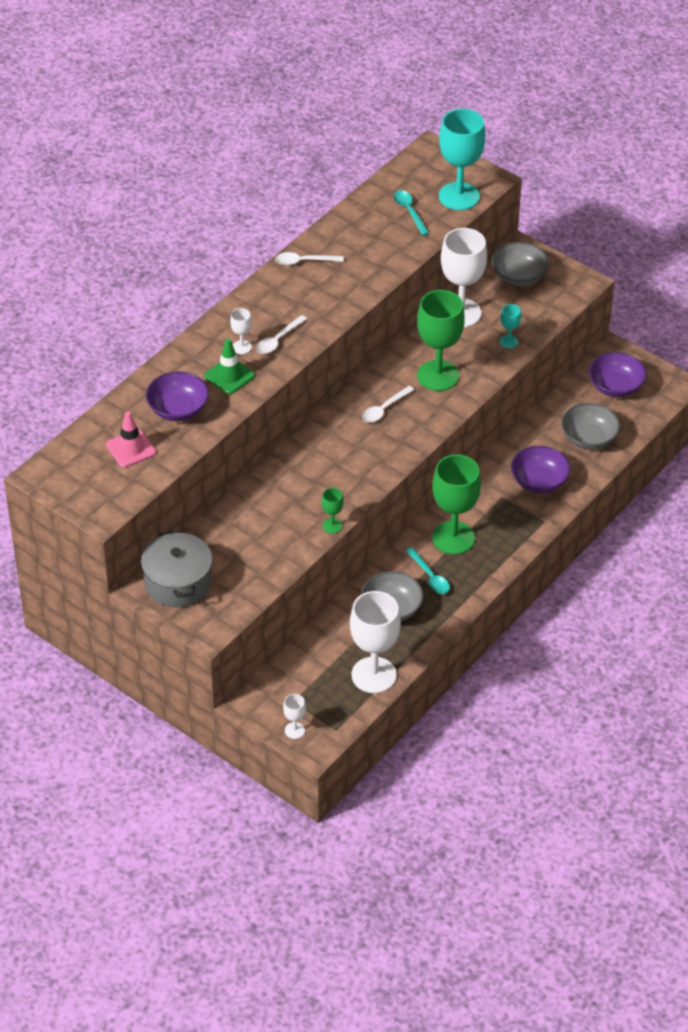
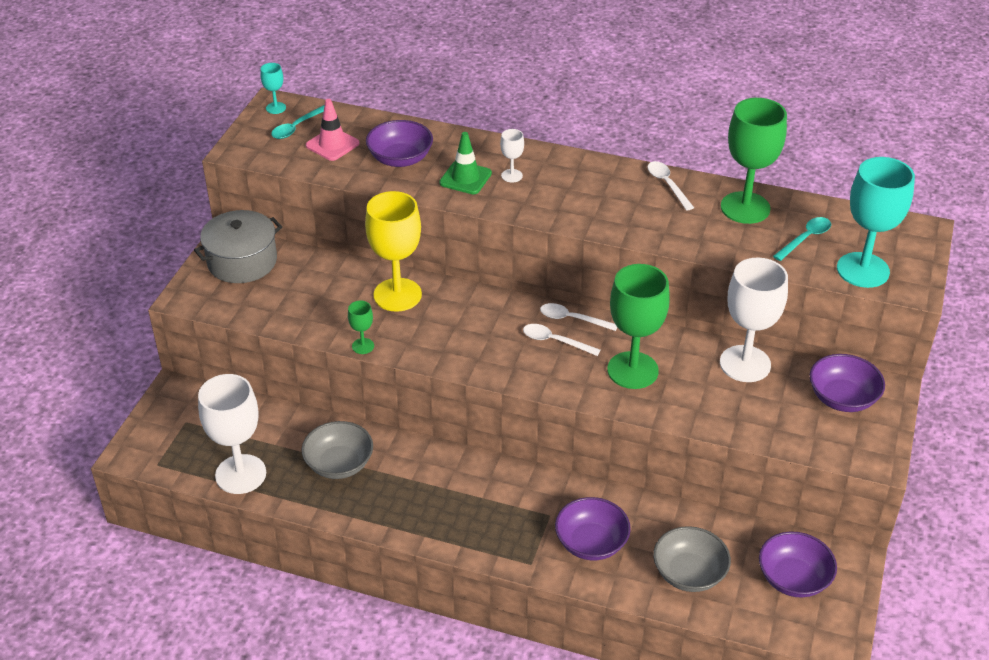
camera: 70 degrees right, 5 degrees down
white spoon [256,315,307,354] -> white spoon moved to [540,303,617,331]
white goblet [283,694,306,739] -> none
turquoise spoon [406,547,450,594] -> turquoise spoon moved to [271,105,324,139]
green goblet [432,454,481,554] -> green goblet moved to [721,98,787,224]
grey bowl [492,242,549,286] -> purple bowl [809,354,885,412]
turquoise goblet [500,304,521,348] -> turquoise goblet moved to [260,63,286,114]
none -> yellow goblet [365,191,422,312]

